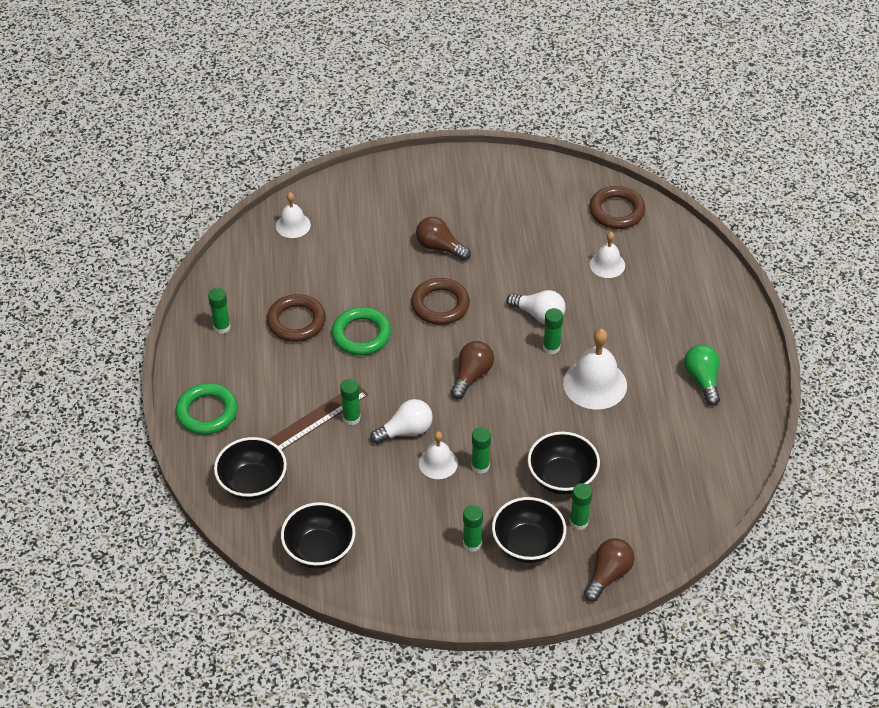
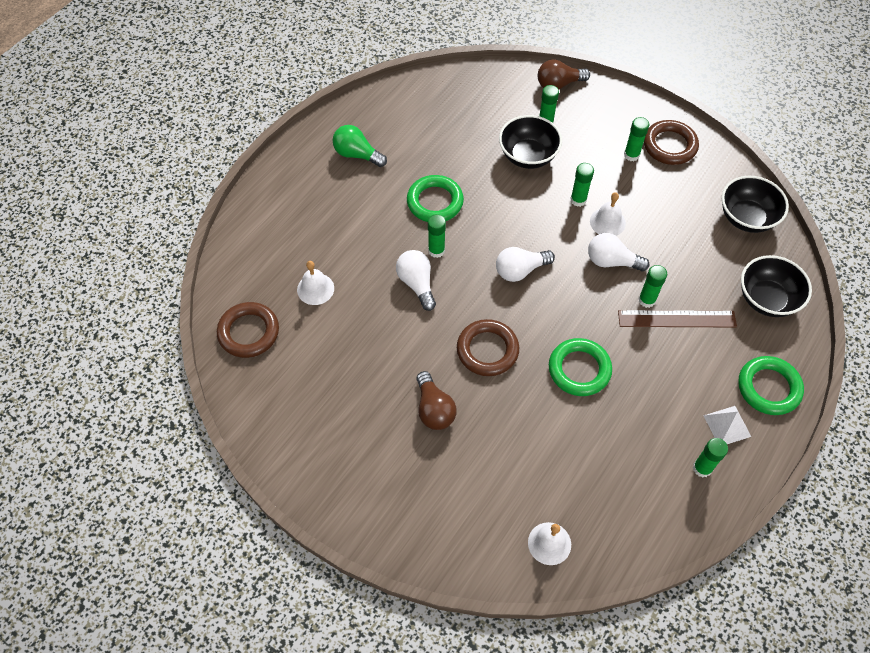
camera: 140 degrees left, 10 degrees up
brown ring [267,294,326,342] -> brown ring moved to [644,120,699,165]
brown light bulb [451,341,494,399] -> white light bulb [496,247,555,282]
black bowl [492,497,566,563] -> none
white bell [563,329,627,410] -> green ring [407,175,464,222]
green light bulb [684,344,720,406] -> green light bulb turned 90 degrees clockwise [333,125,387,167]
none -> white pyramid [703,406,751,444]

